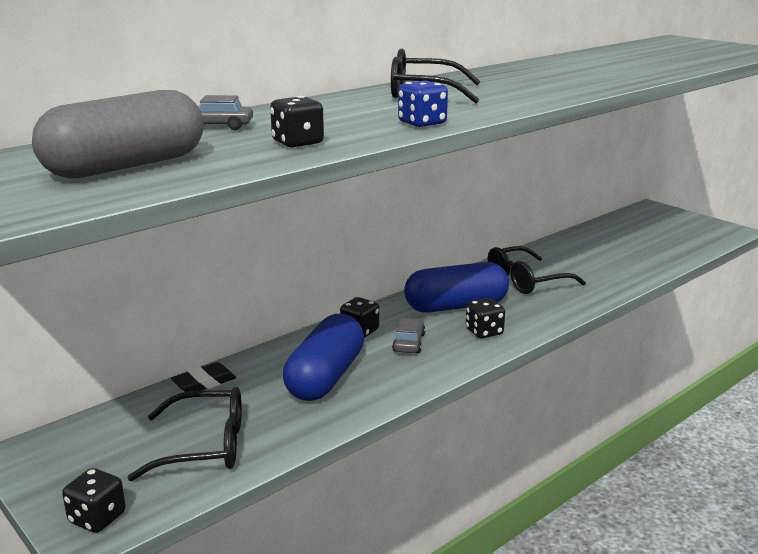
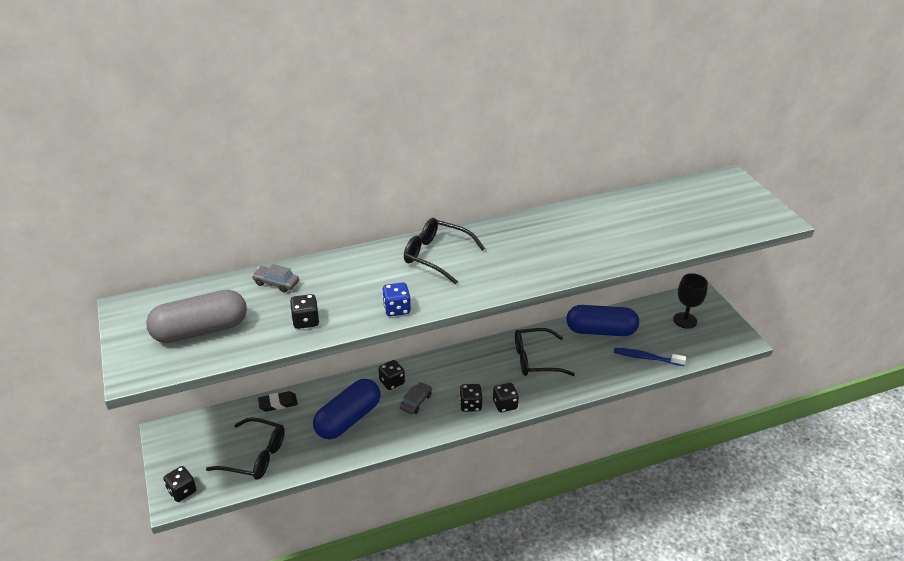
camera: 20 degrees right, 15 degrees up
blue capsule [404,262,509,313] -> blue capsule moved to [566,305,639,336]
none -> black dice [493,383,519,413]
none -> blue toothbrush [614,348,686,366]
none -> black goblet [673,273,708,329]

